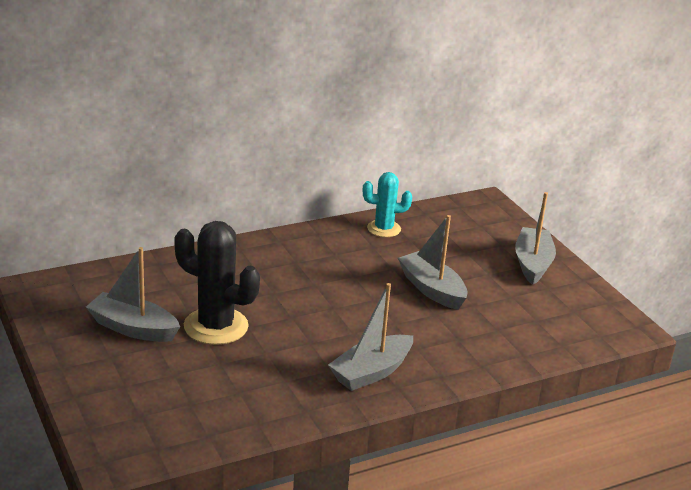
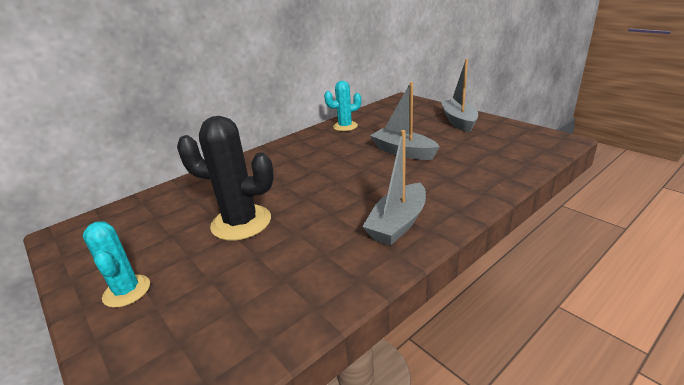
camera: 10 degrees left, 0 degrees up
grey boat [86,247,180,342] -> none
none -> turquoise cactus [83,221,150,308]

